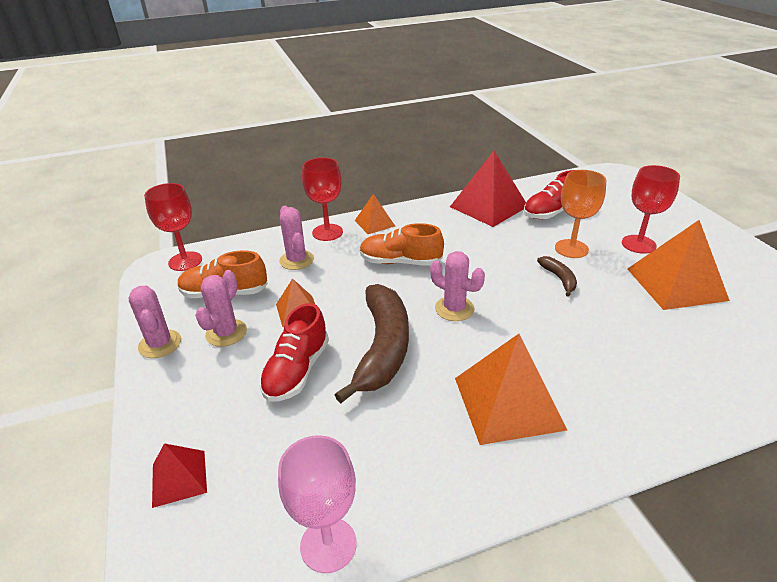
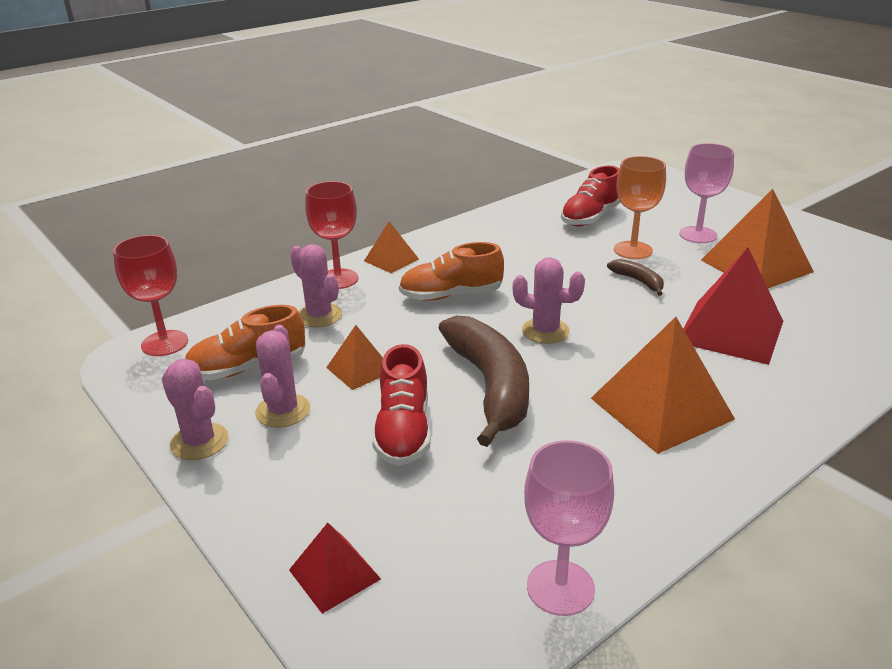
camera: 20 degrees left, 5 degrees down
red pyramid [450,151,526,227] -> red pyramid moved to [684,247,783,365]
red goblet [622,165,680,254] -> pink goblet [679,143,734,243]

